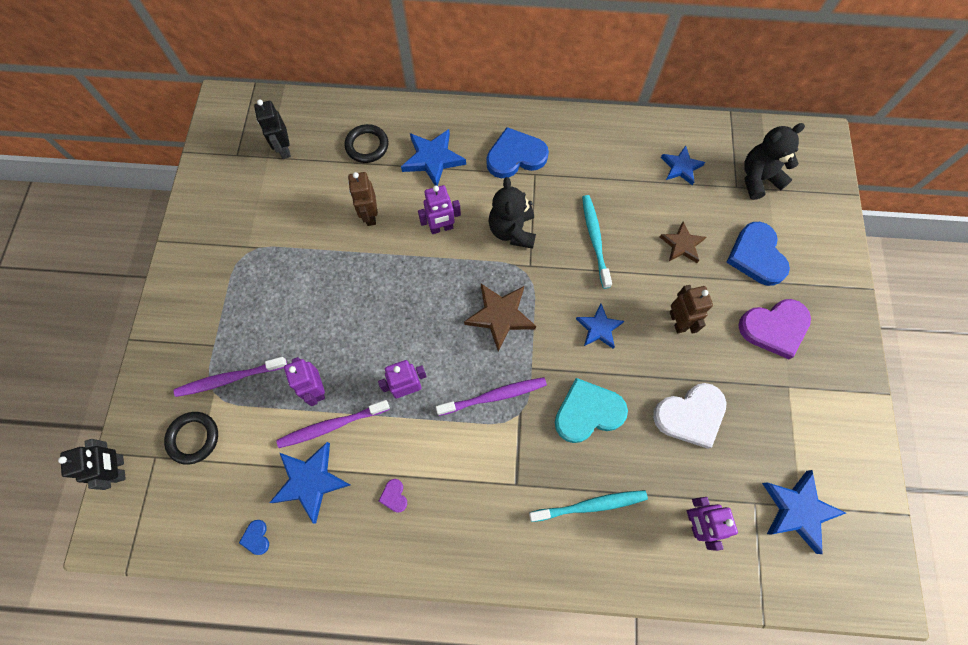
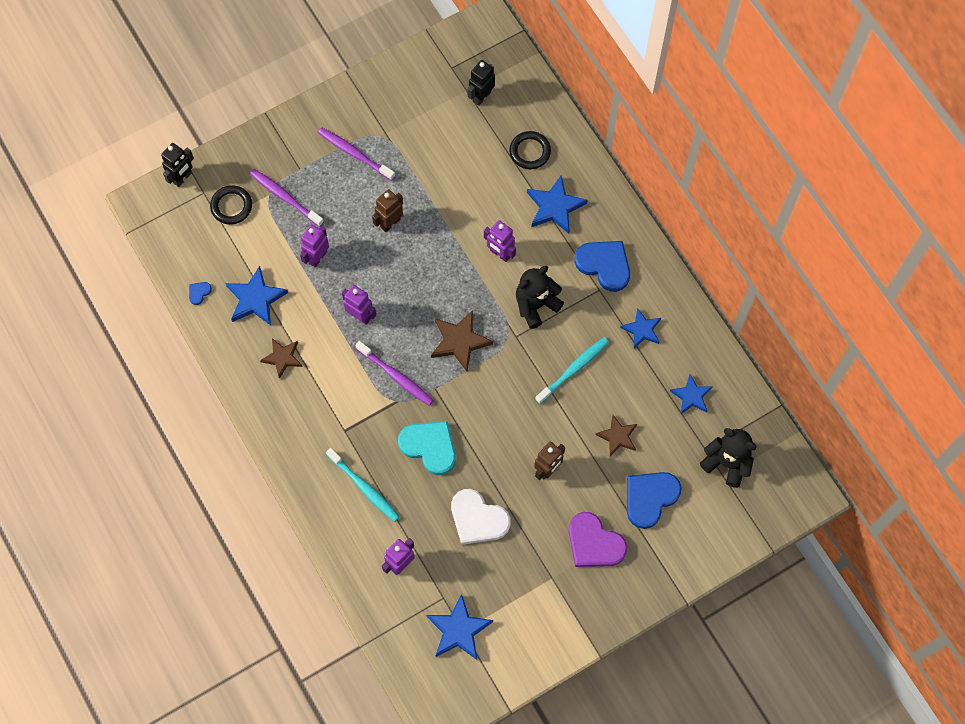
camera: 55 degrees right, 0 degrees up
purple toothbrush [276,400,390,448] -> purple toothbrush moved to [318,127,395,181]
brown robot [348,172,378,226] -> brown robot moved to [372,189,403,232]
purple heart [379,479,407,513] -> brown star [260,338,303,379]
blue star [576,304,624,349] -> blue star moved to [620,308,661,348]

